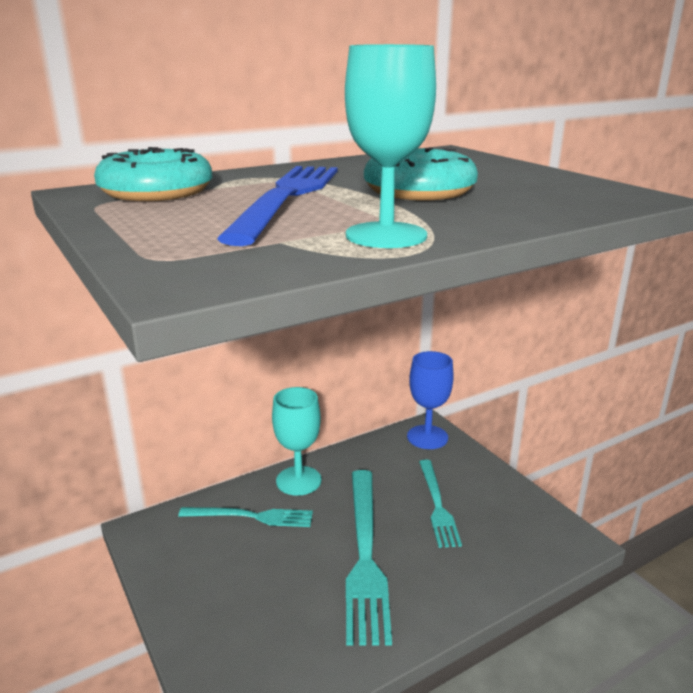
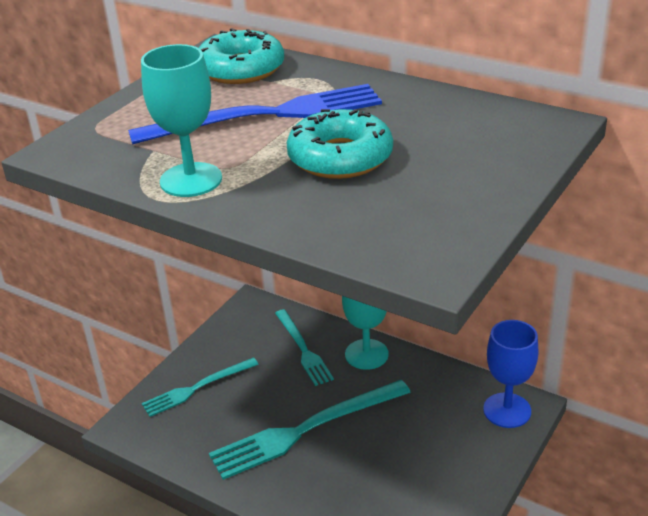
camera: 65 degrees right, 10 degrees up
turquoise fork [419,460,462,548] -> turquoise fork moved to [142,357,259,417]

